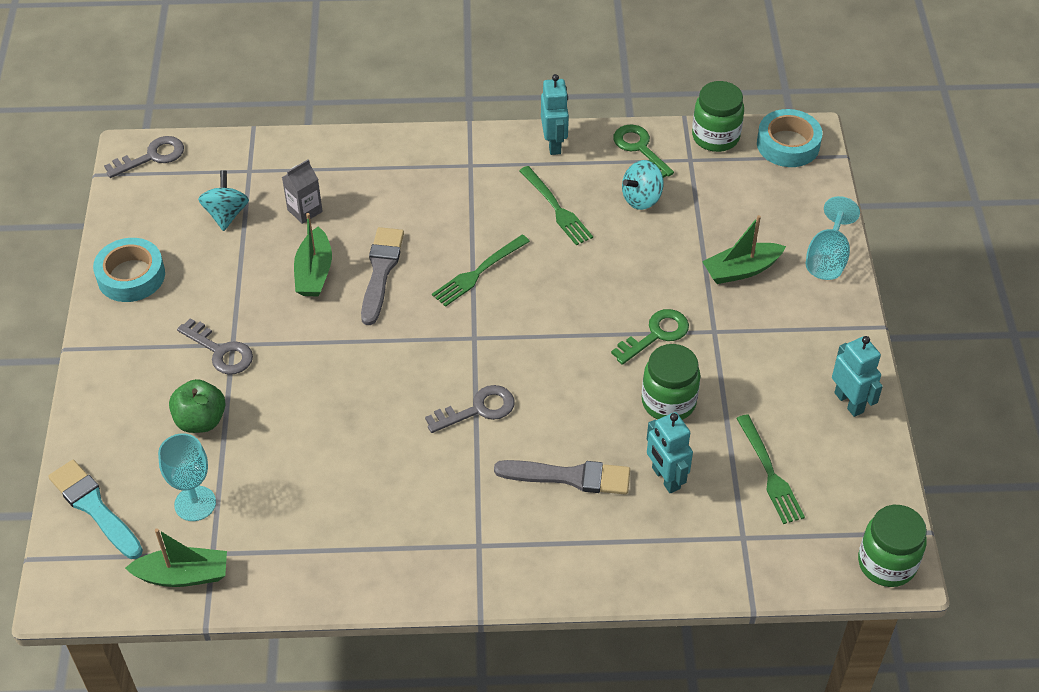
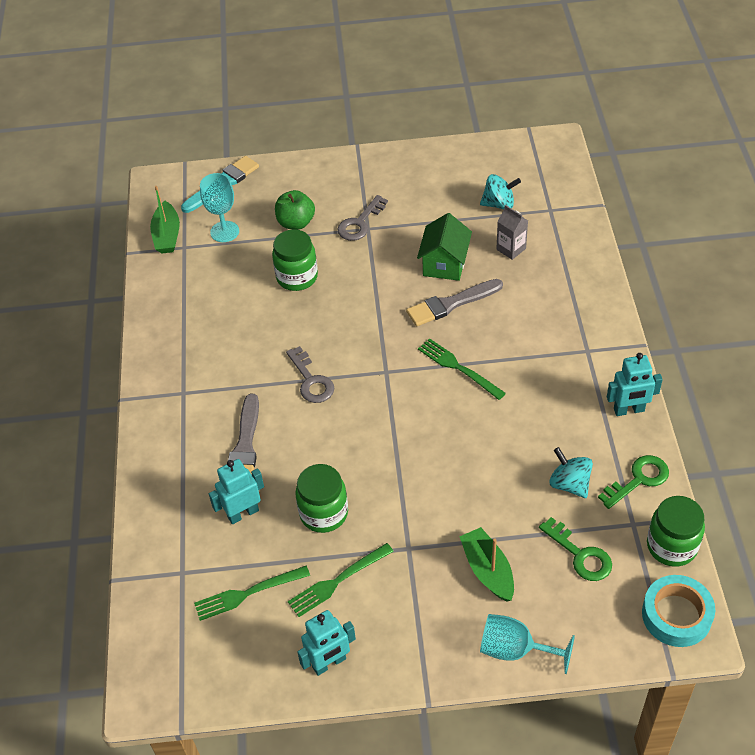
camera: 90 degrees right, 0 degrees up
turquoise tape [93,238,165,302] -> none
grey key [104,136,184,178] -> none
green boat [294,213,332,297] -> green house [417,213,472,281]
grey brush [361,227,404,325] -> grey brush turned 150 degrees clockwise [406,279,503,326]
green fork [519,166,593,245] -> green fork moved to [288,543,394,617]
green key [611,309,689,365] -> green key moved to [539,517,612,581]
green jar [858,505,927,587] -> green jar moved to [272,229,318,291]

